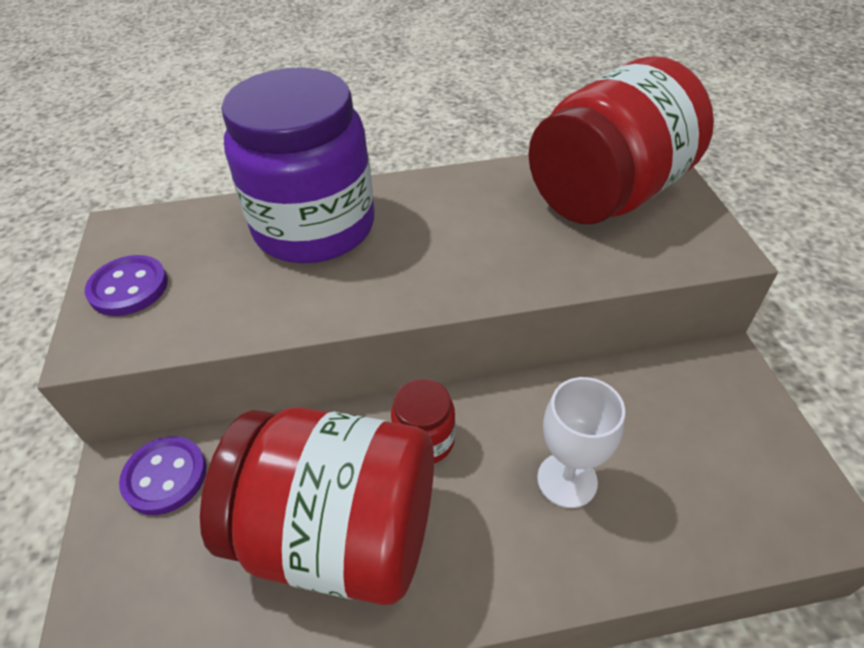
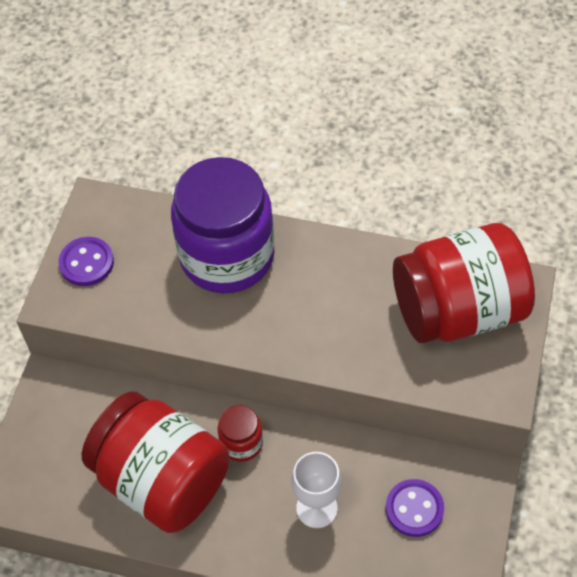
camera: 25 degrees right, 10 degrees up
purple button [119,436,207,515] -> purple button moved to [386,479,444,537]

